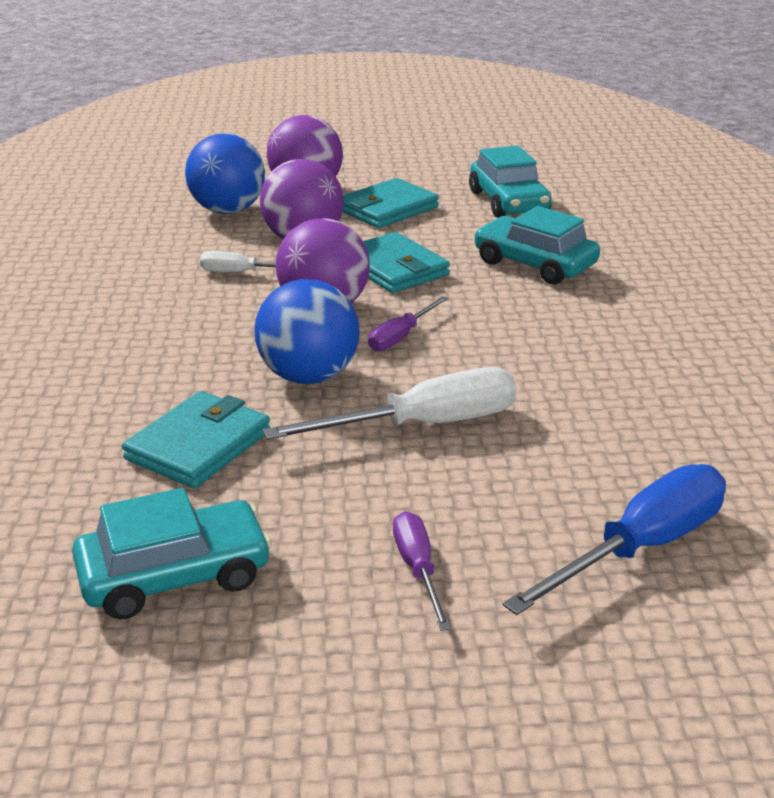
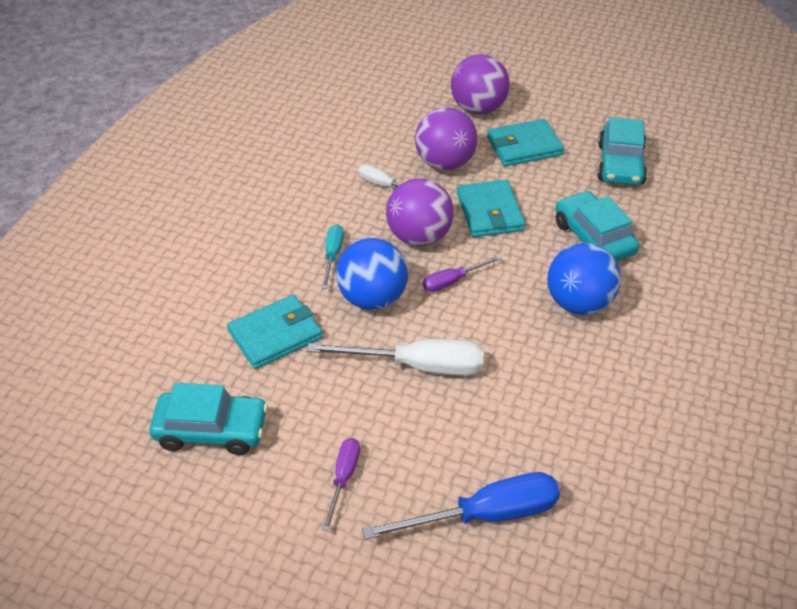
camera: 25 degrees right, 15 degrees up
blue ball [185,133,265,214] -> blue ball moved to [547,243,621,315]
none -> turquoise screwdriver [321,224,344,289]

